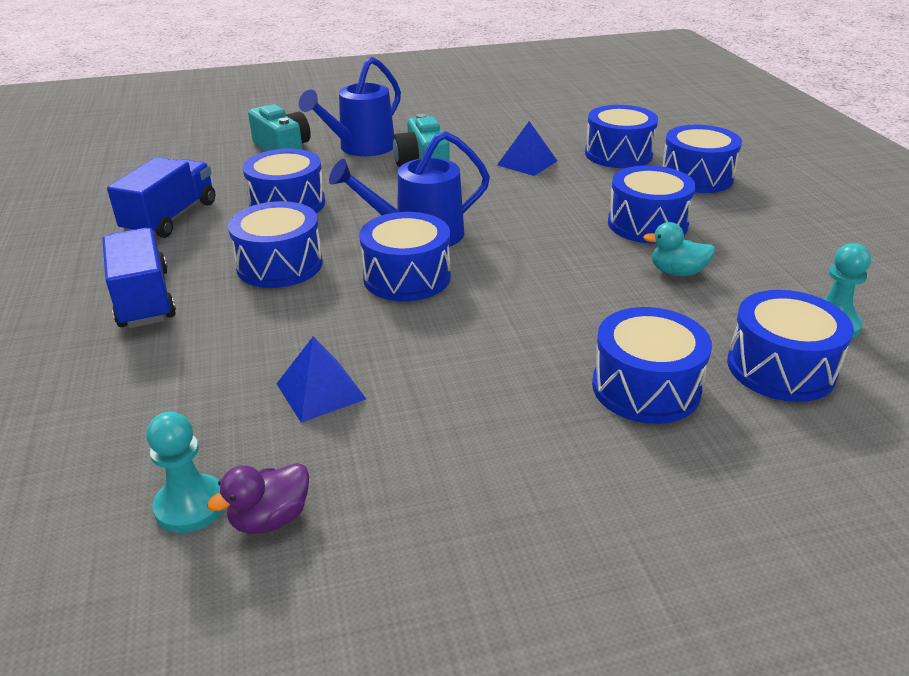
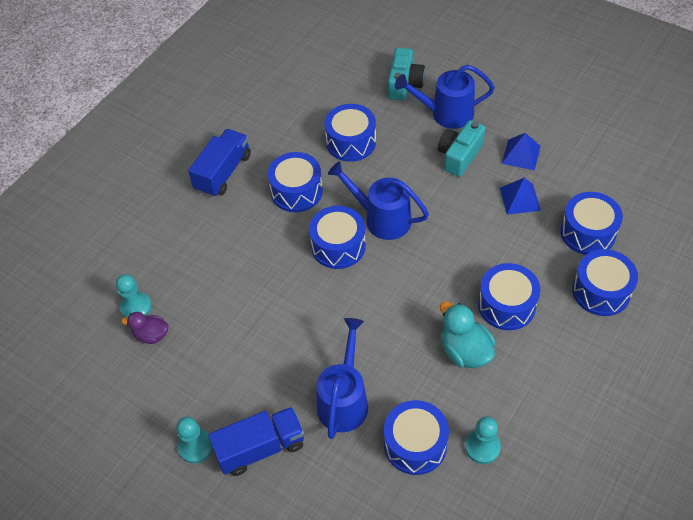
camera: 50 degrees right, 20 degrees up
blue truck [107,157,215,238] -> blue truck moved to [208,407,304,476]
blue pyramid [277,336,366,423] -> blue pyramid moved to [502,133,541,170]
blue drum [592,307,712,424] -> blue watering can [316,318,368,439]
turquoise duck [643,222,715,276] -> turquoise duck [440,302,495,368], size x1.56
none -> turquoise pawn [176,417,213,463]

